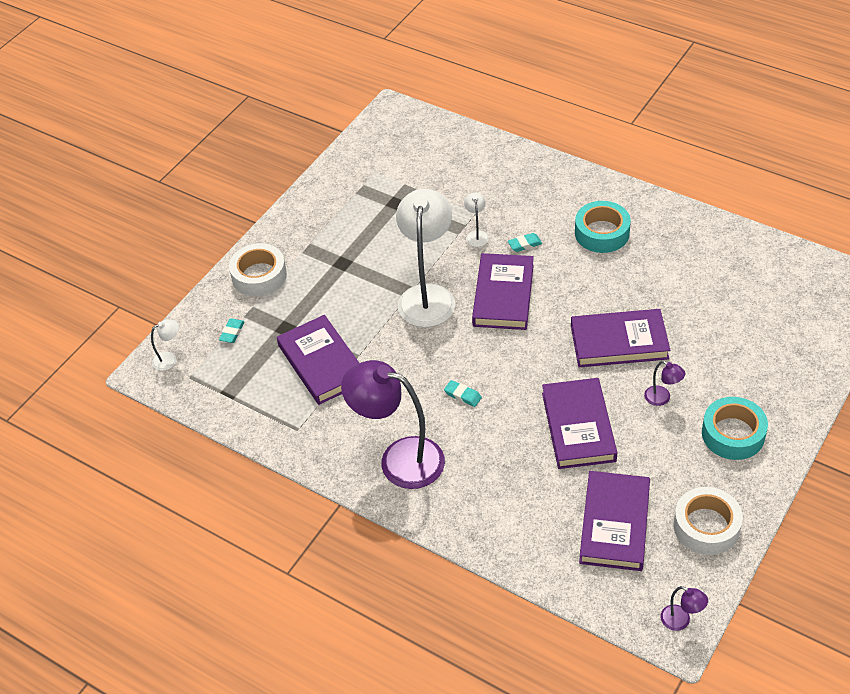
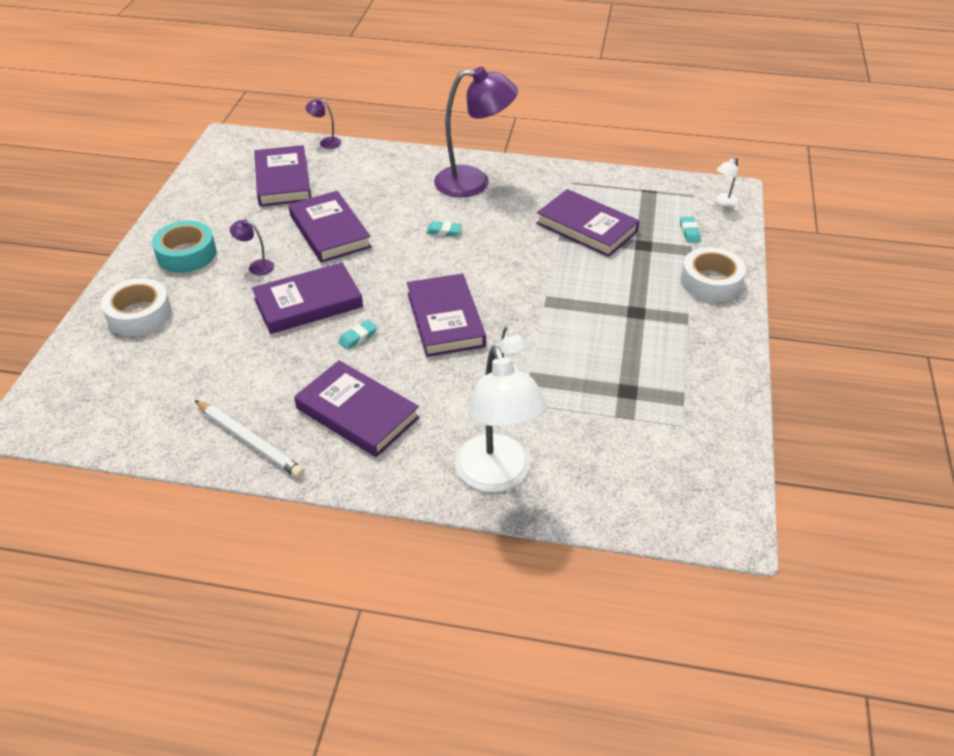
camera: 155 degrees right, 5 degrees down
white lamp [396,189,455,327] -> white lamp moved to [455,345,547,492]
turquoise eraser [508,233,542,252] -> turquoise eraser moved to [338,320,377,350]
turquoise tape [575,201,631,253] -> purple book [294,360,420,457]
purple lamp [660,586,708,631] -> purple lamp moved to [305,98,341,149]
white tape [674,487,743,555] -> white tape moved to [101,278,172,336]
none -> white pencil [195,400,305,478]

